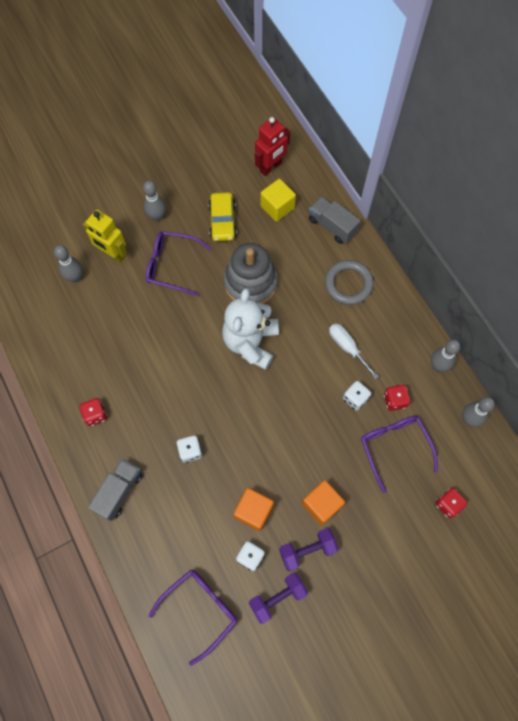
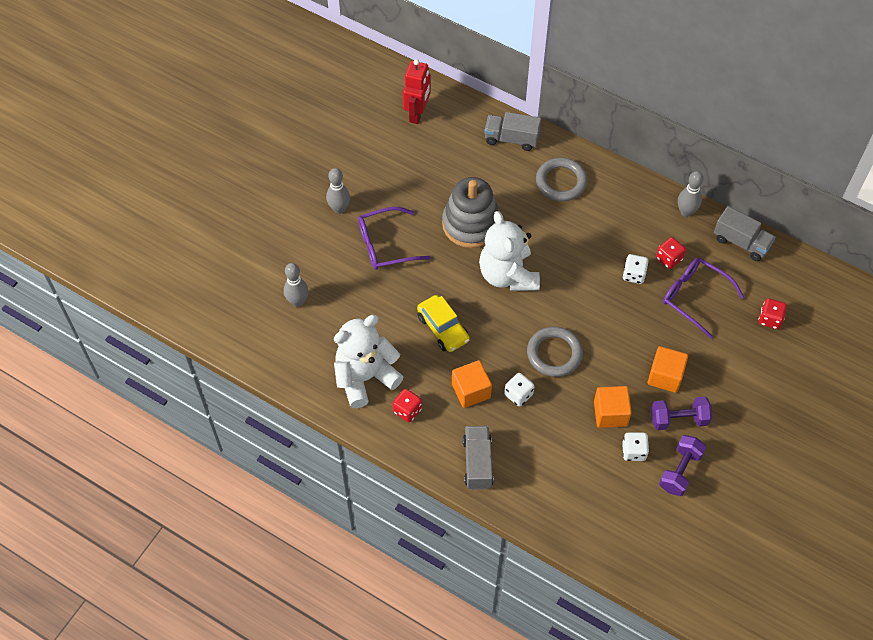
camera: 30 degrees left, 10 degrees down
yellow robot [83,210,127,263] -> none
purple glasses [149,570,237,666] -> none
yellow car [208,192,237,241] -> yellow car moved to [417,295,470,352]
yellow cube [260,179,296,222] -> none
purple dumbbell [279,528,339,571] -> purple dumbbell turned 45 degrees clockwise [651,397,712,430]
white screwdriver [329,323,379,380] -> none
grey bowling pin [462,397,495,427] -> grey truck [714,206,776,261]
none -> white teddy bear [334,315,404,408]
none -> orange cube [452,360,492,408]
none -> grey ring [527,326,583,377]

